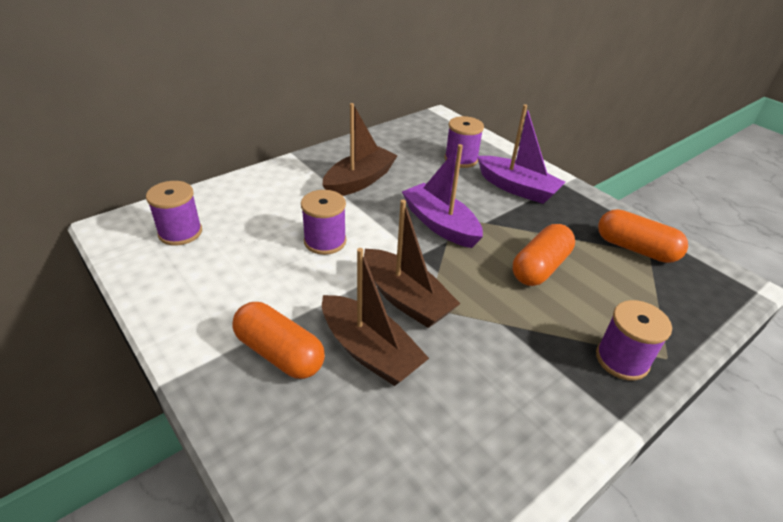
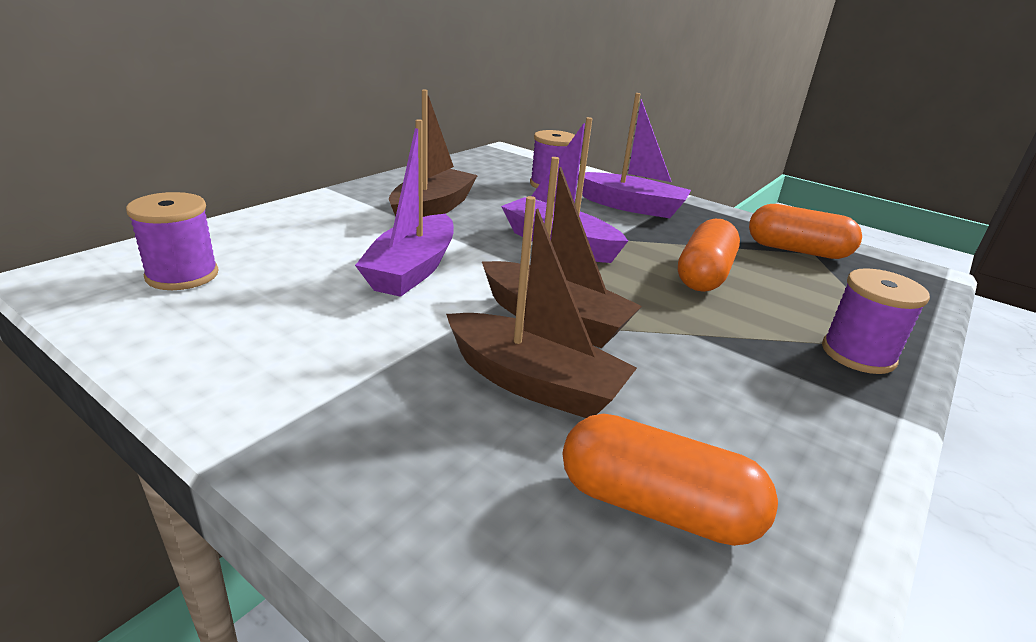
camera: 15 degrees left, 10 degrees down
orange capsule [232,302,325,379] -> orange capsule moved to [563,414,778,546]
purple spool [301,190,346,255] -> purple boat [355,119,454,297]

